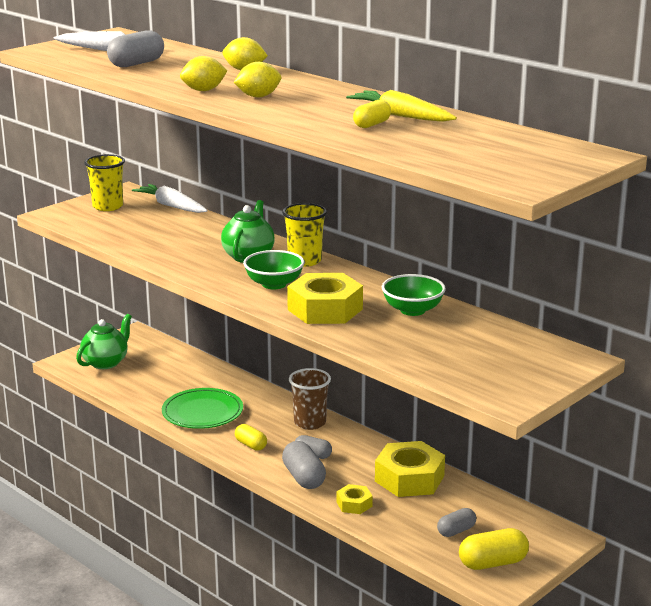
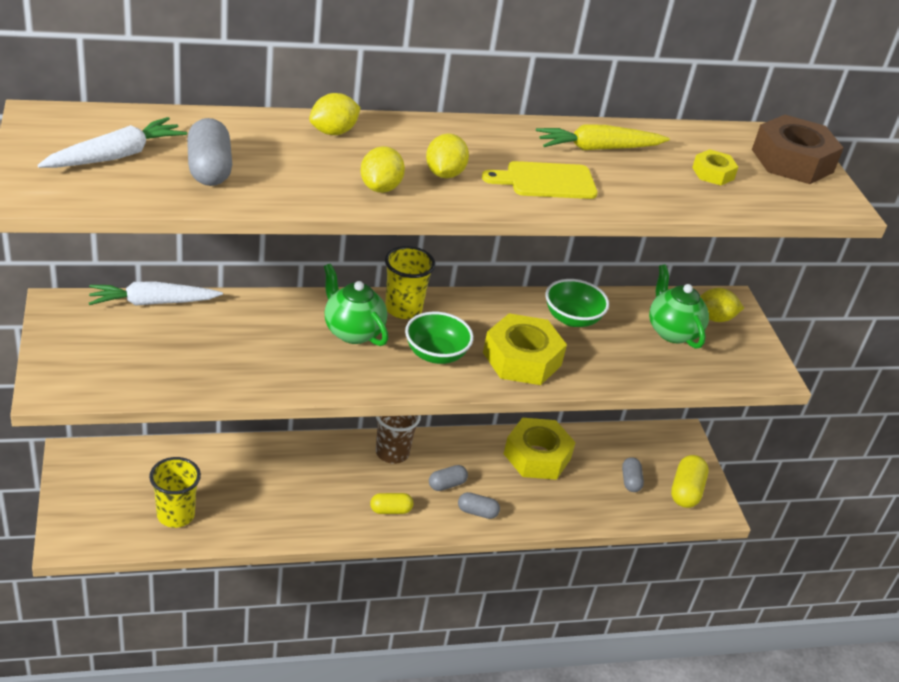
camera: 60 degrees left, 15 degrees up
green teapot [76,314,132,369] -> green teapot moved to [649,264,709,349]
yellow cup [84,154,125,211] -> yellow cup moved to [149,457,201,528]
green plate [162,388,243,429] -> none
grey capsule [282,441,326,489] -> grey capsule [458,492,500,519], size x0.64
yellow nut [336,484,373,514] -> yellow nut moved to [692,149,738,186]
yellow capsule [353,100,391,128] -> none
none -> yellow cutting board [482,161,598,199]
none -> yellow lemon [700,288,744,322]
none -> brown nut [752,115,844,184]

